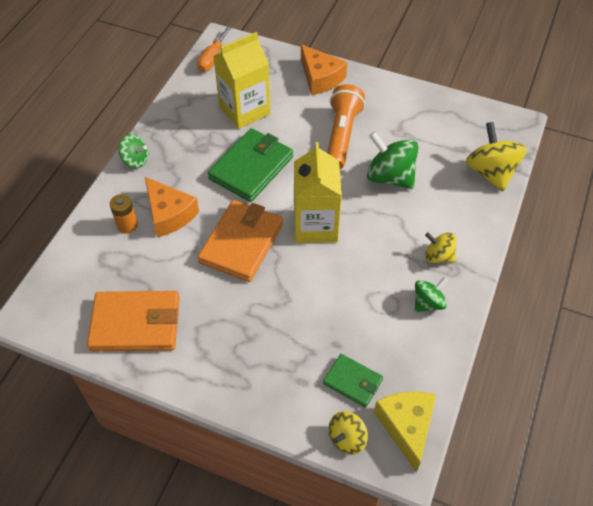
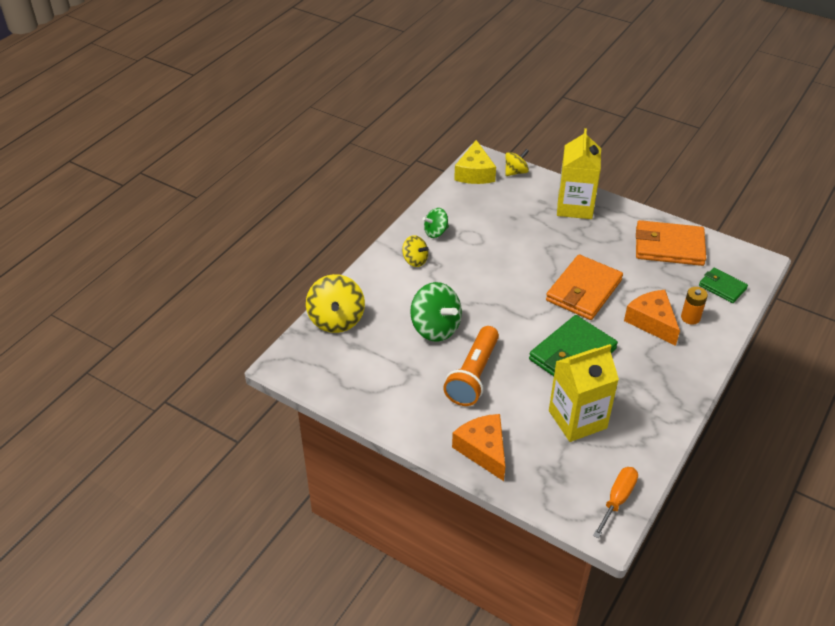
camera: 170 degrees left, 10 degrees down
green spinning top [119,134,148,168] -> none
yellow carton [294,142,342,243] -> yellow carton moved to [557,128,601,219]
green wallet [323,354,383,408] -> green wallet moved to [699,268,748,303]

